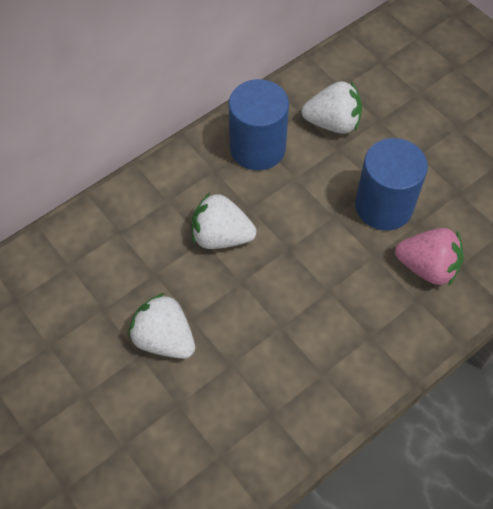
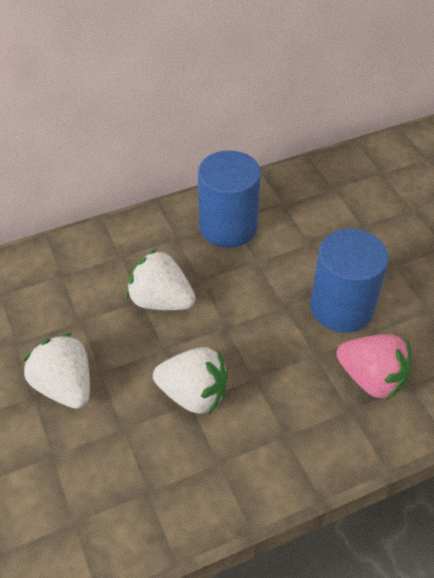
camera: 15 degrees right, 10 degrees down
white strawberry [301,81,362,134] -> white strawberry moved to [153,347,228,414]

